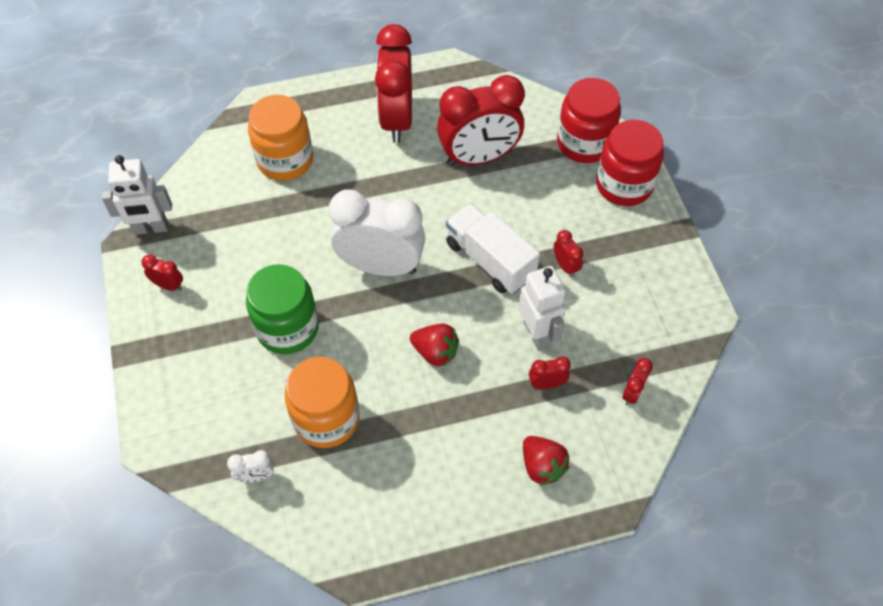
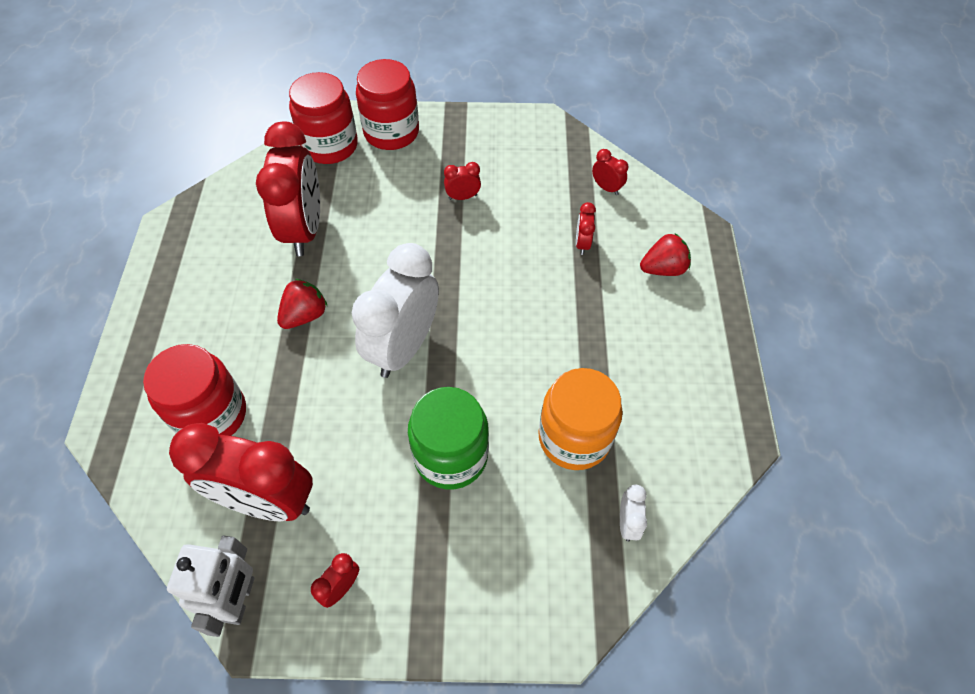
camera: 75 degrees left, 0 degrees up
orange jar [248,95,313,181] -> red jar [143,344,246,436]
red clock [375,24,412,143] -> red clock moved to [169,423,313,521]
red strawberry [410,324,459,366] -> red strawberry moved to [277,279,327,329]
white truck [446,203,540,294] -> none
white robot [518,266,566,350] -> none

